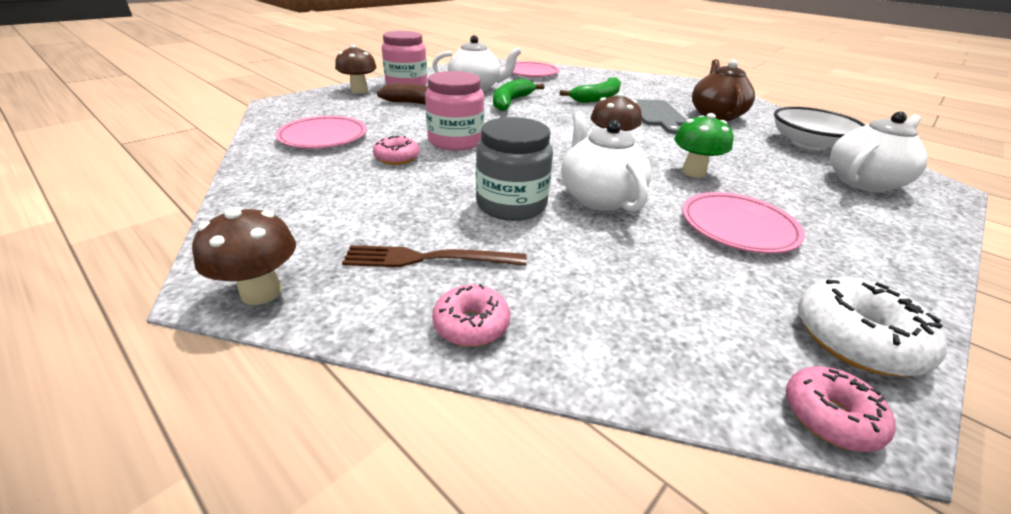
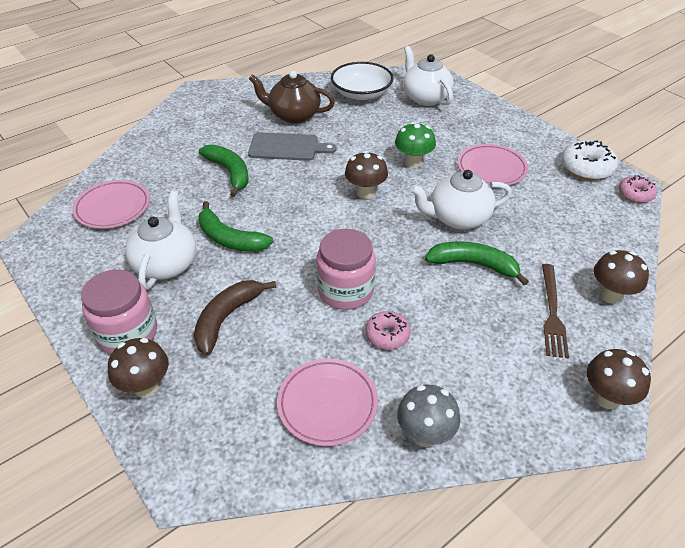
camera: 80 degrees left, 10 degrees up
pink donut [432,284,510,347] -> brown mushroom [594,250,649,304]
grey jar [476,117,553,221] -> green banana [425,242,529,285]
none -> grey mushroom [397,384,460,447]

